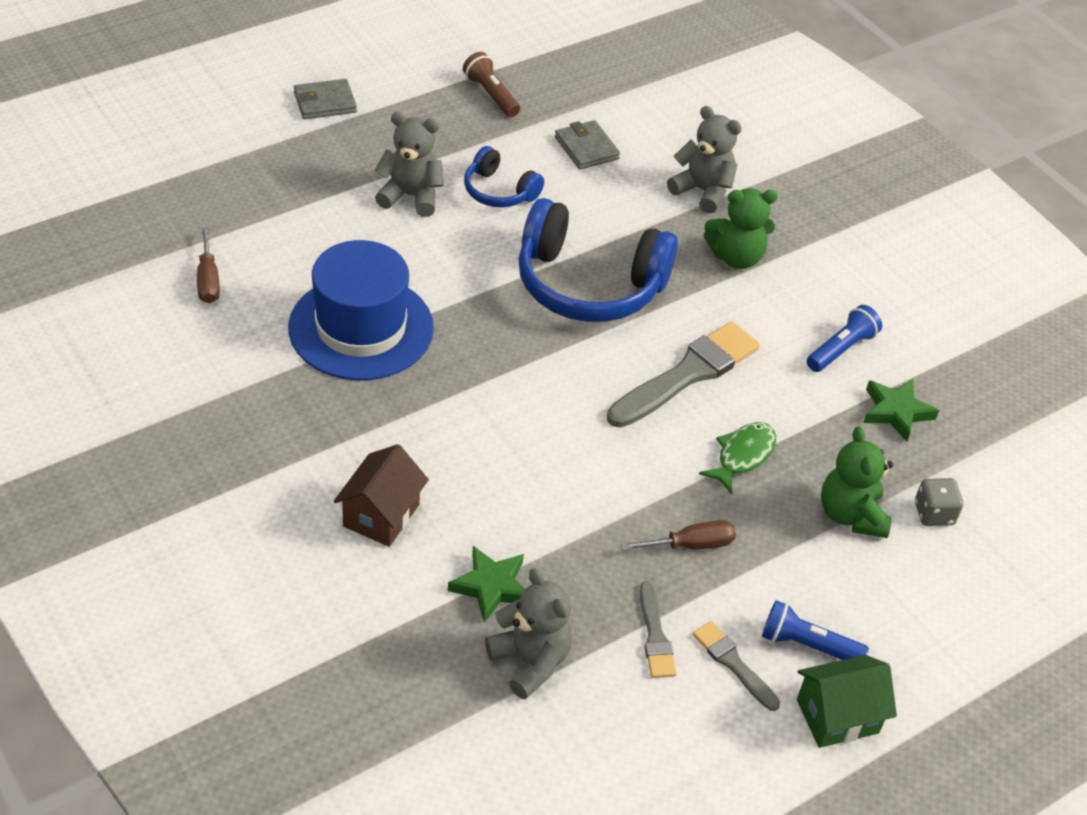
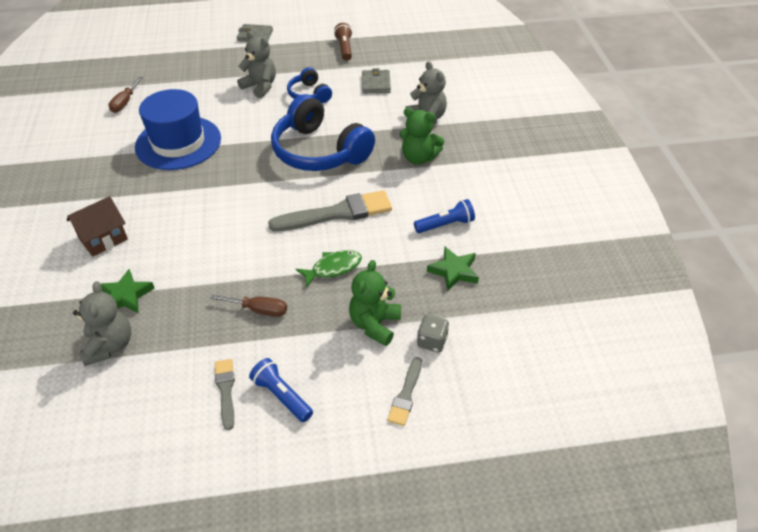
camera: 30 degrees right, 0 degrees up
grey brush [639,581,677,678] -> grey brush moved to [387,357,422,426]
green house [797,655,897,748] -> none

